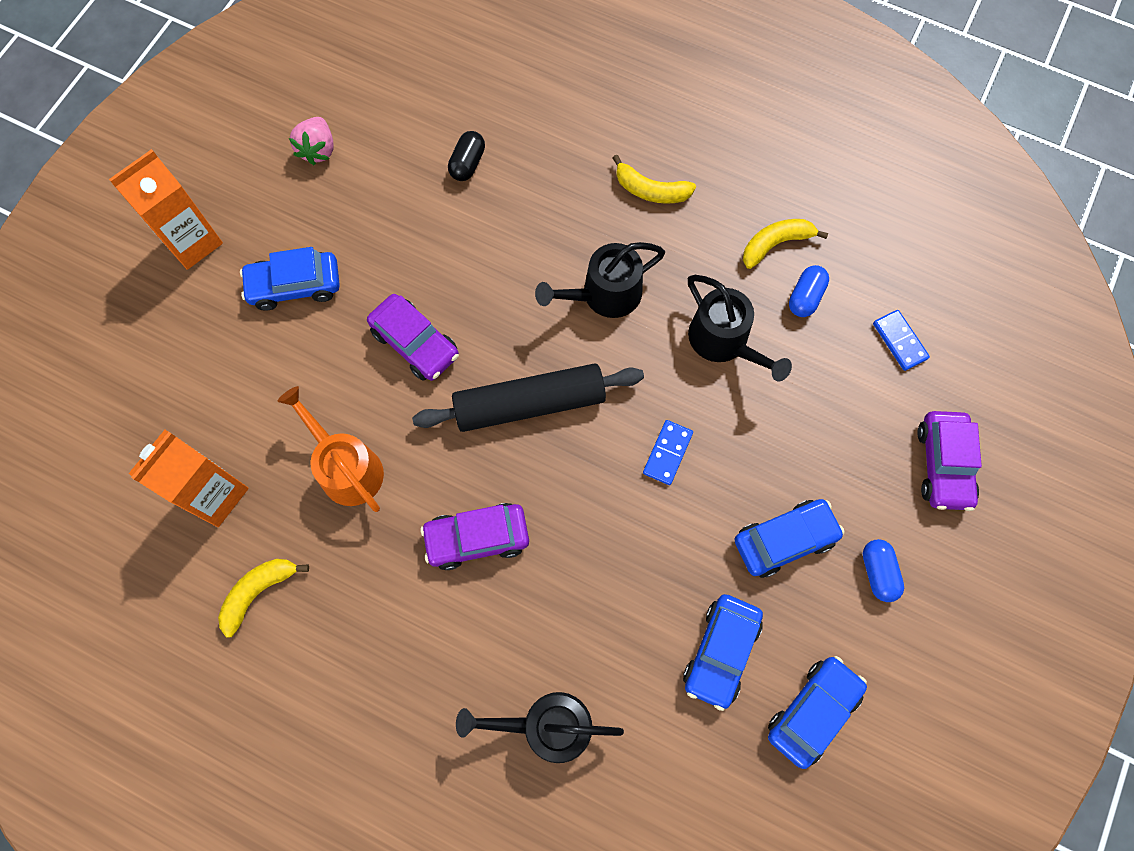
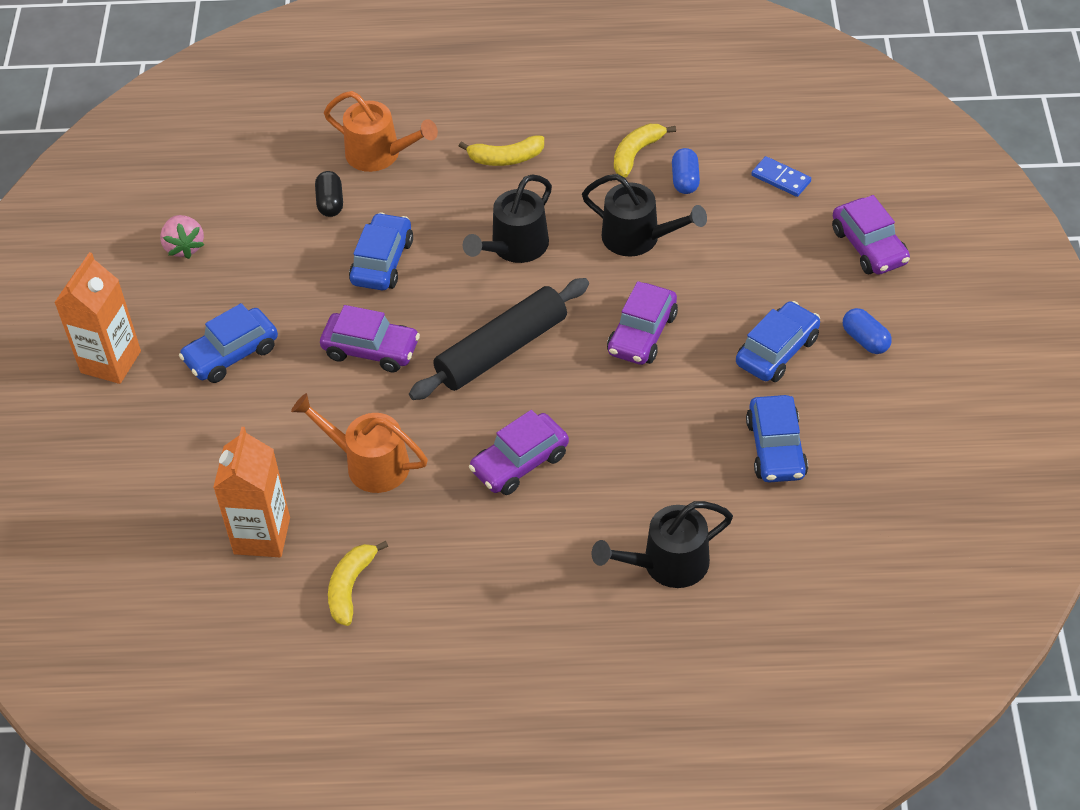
camera: 25 degrees left, 20 degrees down
blue domino [643,420,693,485] -> purple car [607,281,678,365]
blue car [768,656,867,769] -> blue car moved to [349,212,413,290]
none -> orange watering can [324,91,438,172]

